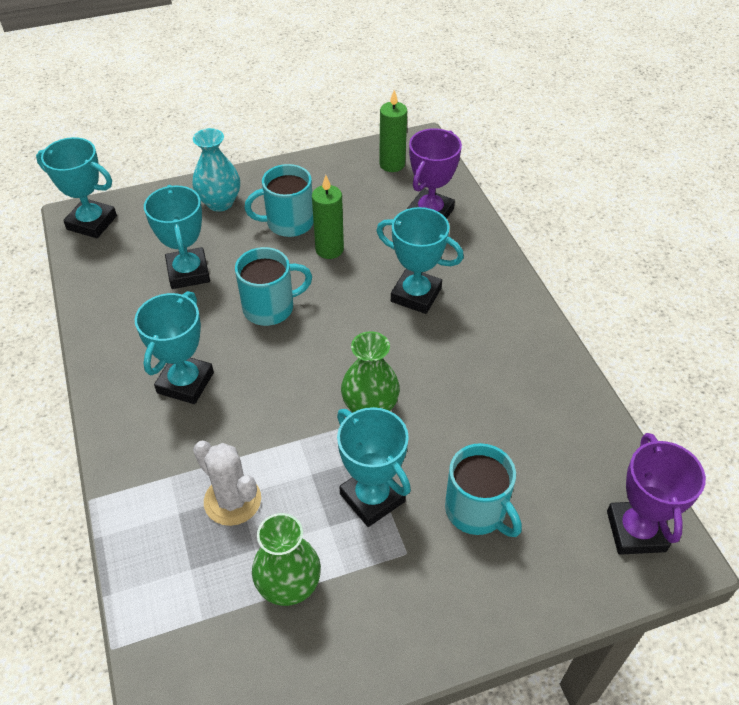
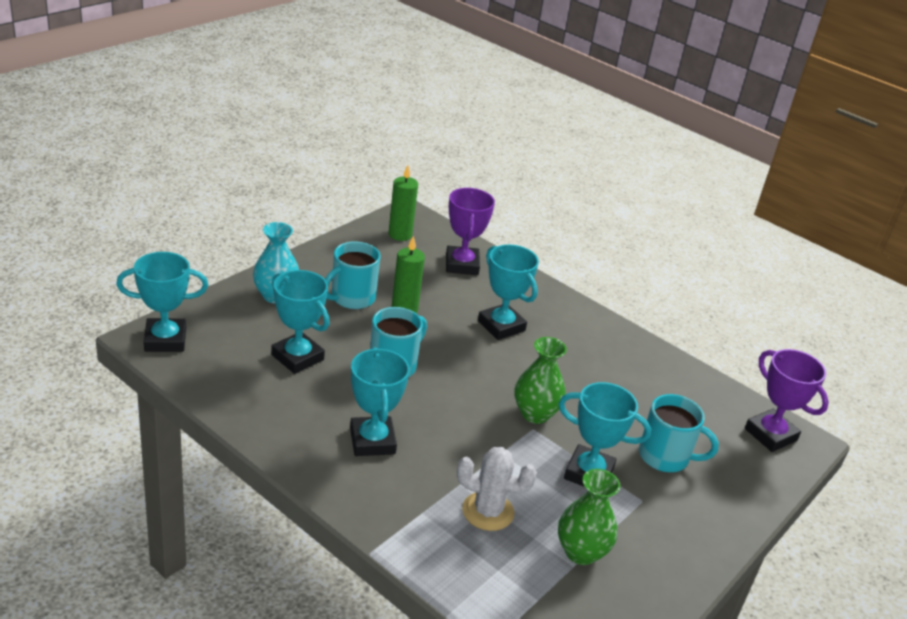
camera: 35 degrees left, 15 degrees down
turquoise trophy [376,207,464,314] -> turquoise trophy turned 60 degrees clockwise [478,244,539,340]

